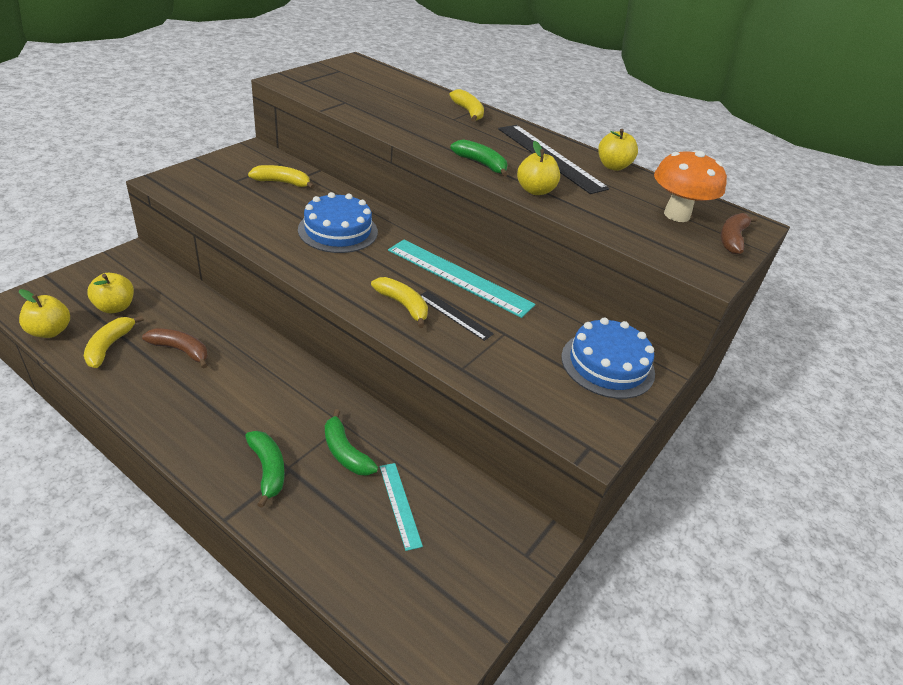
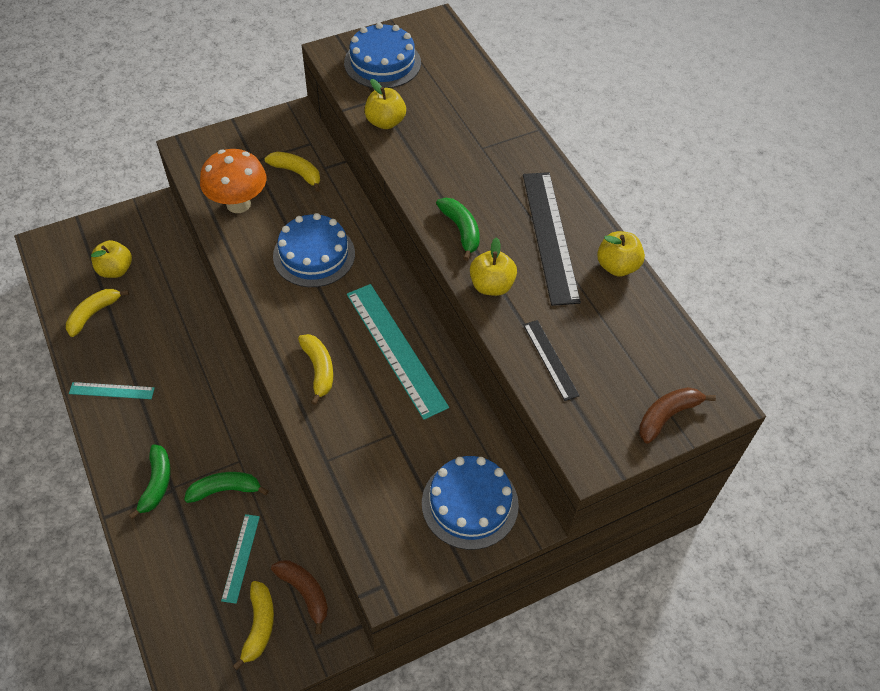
camera: 30 degrees right, 15 degrees up
yellow apple [19,289,70,338] -> yellow apple moved to [365,79,406,129]
brown banana [142,328,208,369] -> brown banana moved to [271,560,328,634]
green banana [325,409,378,476] -> green banana turned 90 degrees clockwise [184,472,269,503]
black ruler [420,291,494,341] -> black ruler moved to [523,320,580,401]
yellow banana [449,89,484,122] -> yellow banana moved to [233,581,274,670]
orange mushroom [654,150,727,222] -> orange mushroom moved to [200,149,266,213]
none -> turquoise ruler [69,382,155,399]
none -> blue cake [344,22,421,88]

